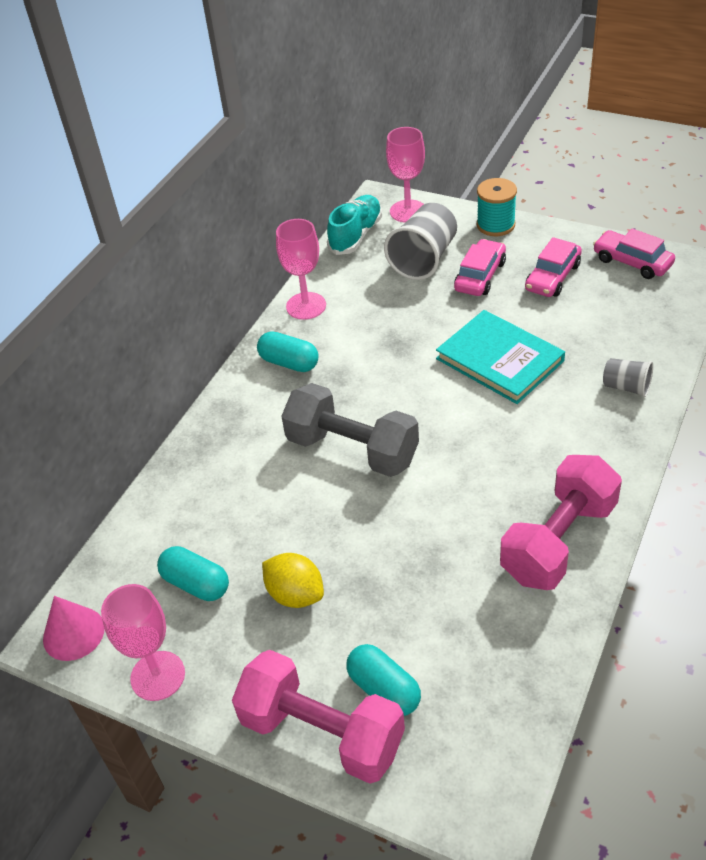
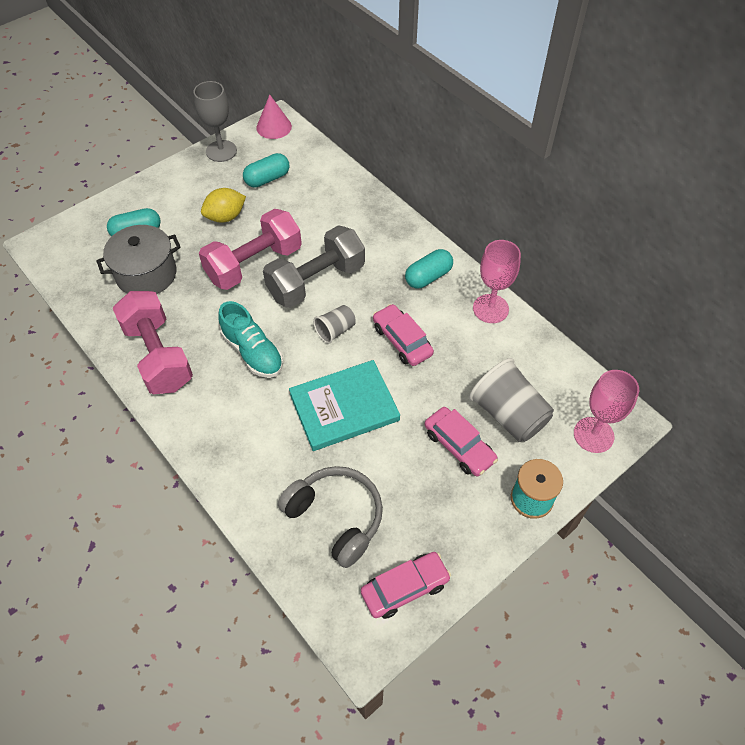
camera: 110 degrees right, 10 degrees up
pink goblet [101,584,185,701] -> grey goblet [193,81,237,162]
pink dumbbell [232,650,405,784] -> pink dumbbell moved to [199,209,302,290]
turquoise shoe [327,195,382,255] -> turquoise shoe moved to [218,301,283,378]
pink car [525,237,582,297] -> pink car moved to [373,304,434,366]
grey cup [603,358,653,397] -> grey cup moved to [313,305,356,344]
none -> grey pot [96,225,181,294]
none -> grey headphones [278,466,383,568]

